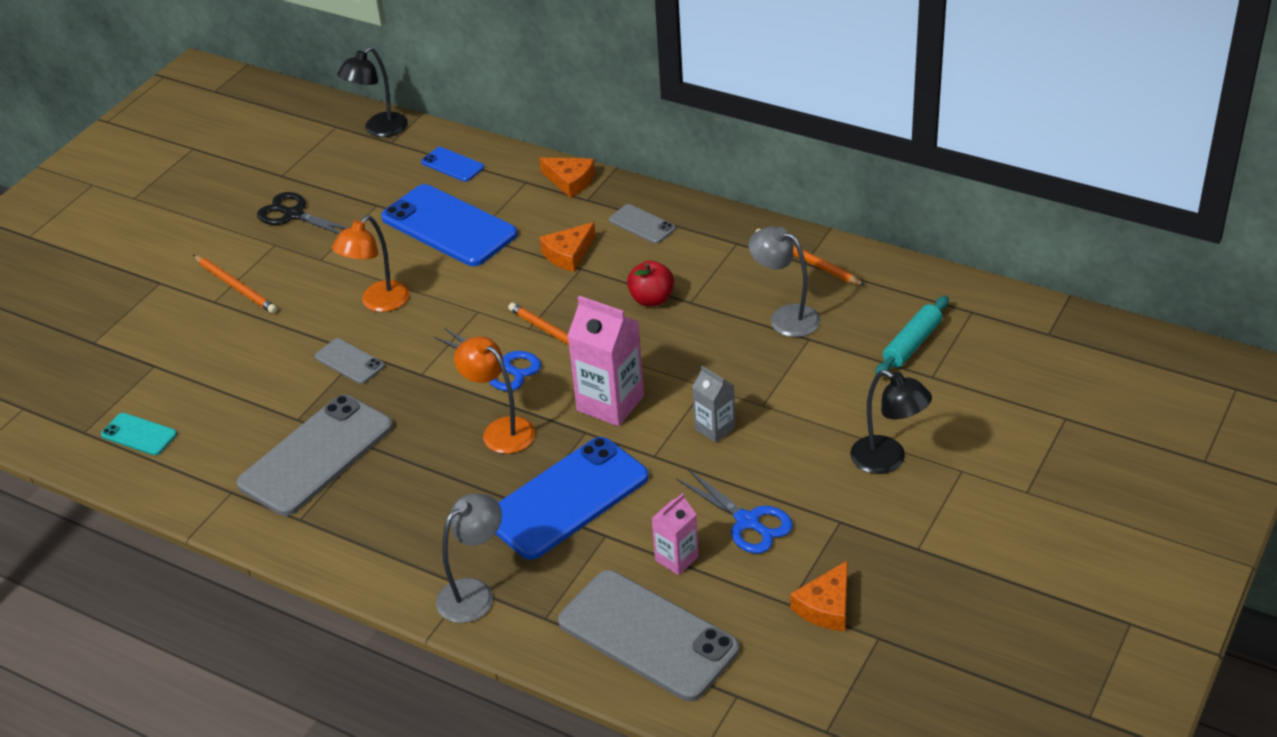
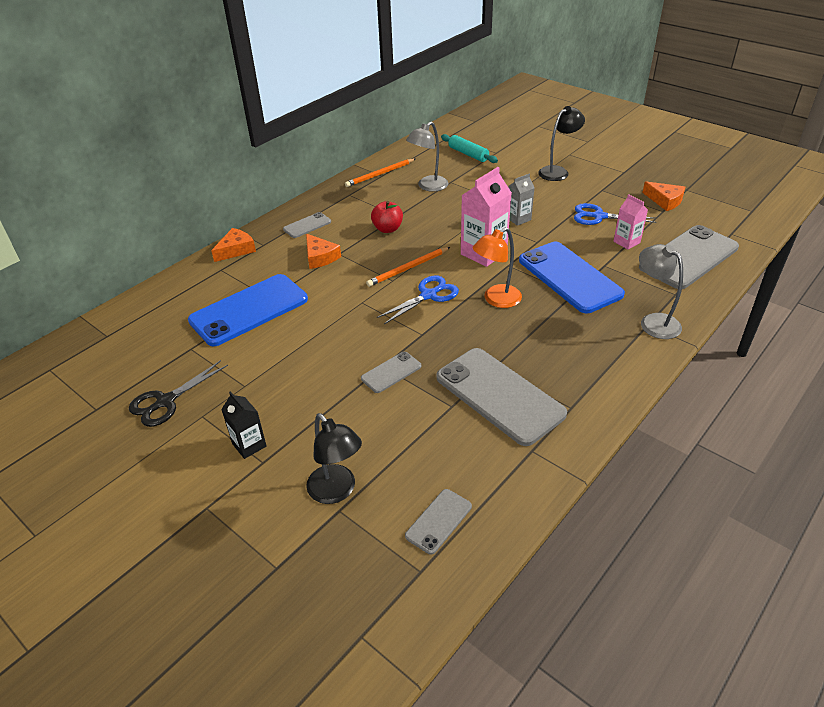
camera: 80 degrees left, 0 degrees up
turquoise phone [101,413,177,455] -> grey phone [405,489,472,555]
orange pencil [193,255,277,314] -> black carton [221,391,266,459]
orange lamp [332,215,410,312] -> none
black lamp [337,47,408,137] -> black lamp moved to [306,413,362,504]
blue phone [421,147,484,182] -> none
blue scissors [676,469,793,554] -> blue scissors turned 135 degrees counterclockwise [574,203,656,225]

